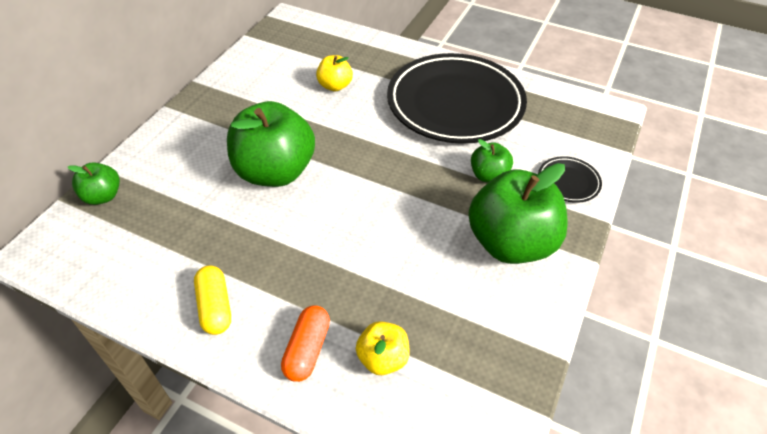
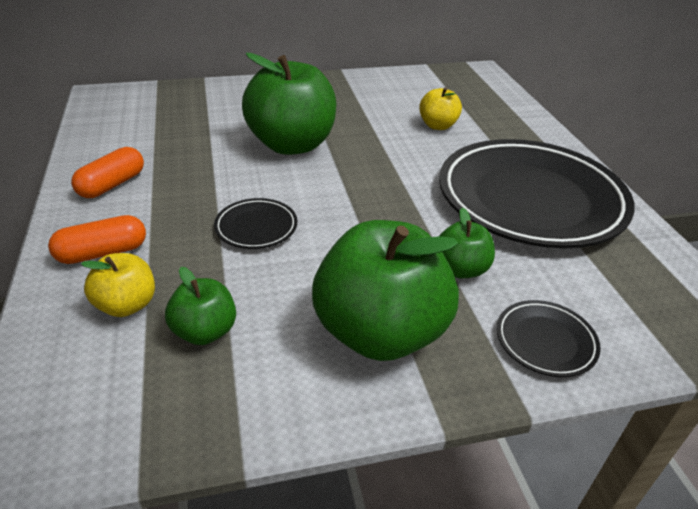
camera: 50 degrees right, 10 degrees down
green apple [68,162,120,205] -> green apple moved to [165,267,236,345]
yellow capsule [194,265,231,335] -> orange capsule [71,147,144,198]
none -> black plate [214,198,297,249]

